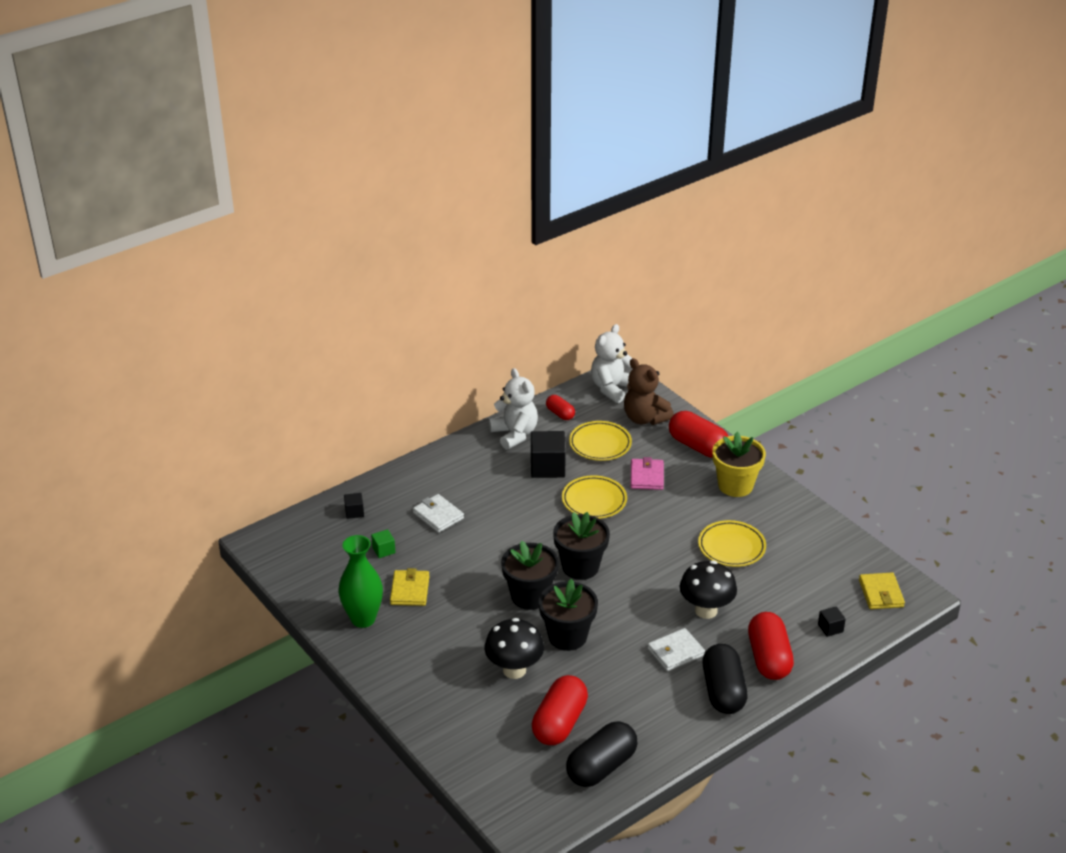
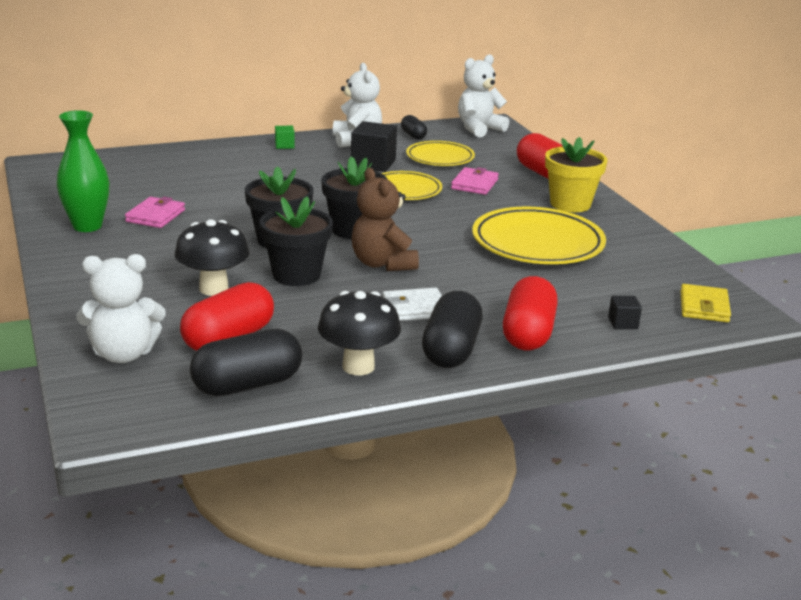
camera: 15 degrees right, 10 degrees down
black cube [344,493,364,519] -> none
green cube [371,529,396,558] -> green cube moved to [275,126,295,149]
yellow wallet [390,568,429,606] -> pink wallet [125,197,185,228]
white wallet [413,494,464,533] -> none
red capsule [546,395,575,420] -> black capsule [401,115,427,140]
brown teddy bear [624,358,674,425] -> brown teddy bear moved to [352,168,419,271]
black mushroom [680,561,737,619] -> black mushroom moved to [318,291,401,375]
yellow plate [698,520,766,567] -> yellow plate [472,207,606,264], size x1.63
none -> white teddy bear [77,254,166,363]

